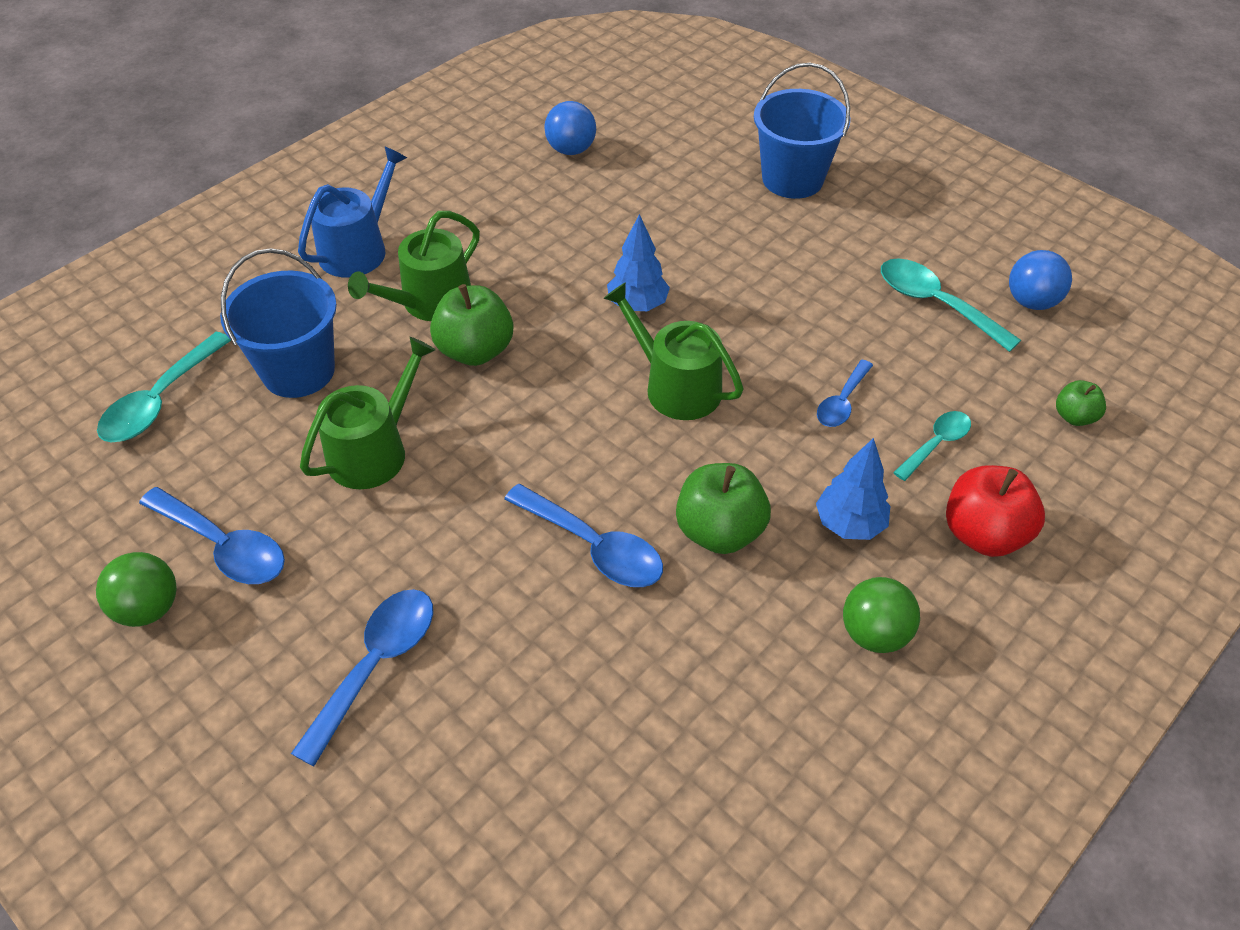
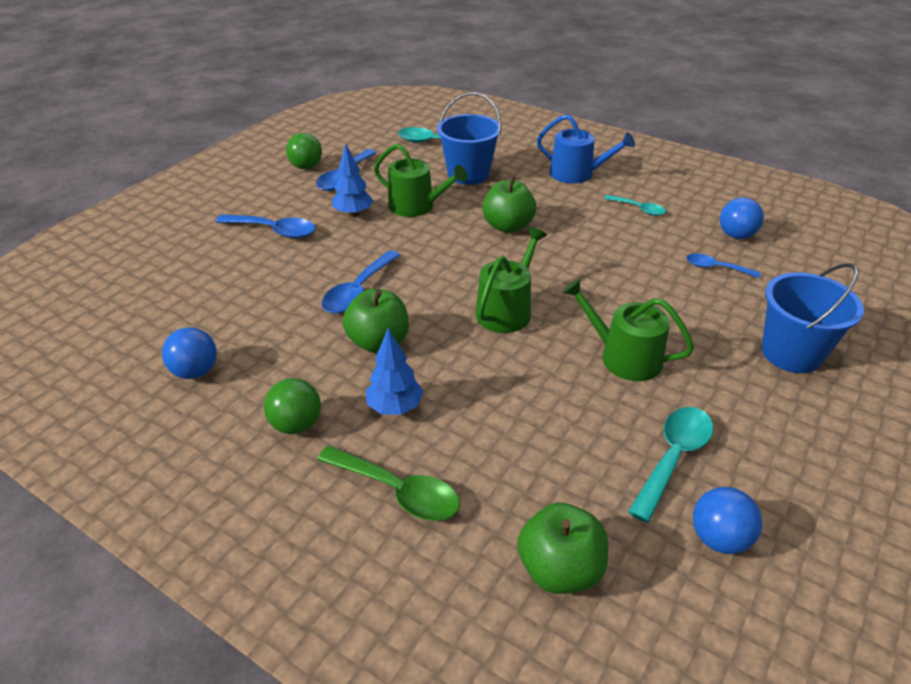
camera: 80 degrees right, 10 degrees down
green watering can [348,211,480,321] -> green watering can moved to [563,278,694,381]
blue tree [607,214,670,311] -> blue tree moved to [332,144,373,217]
blue spoon [817,360,873,427] -> blue spoon moved to [686,253,761,278]
turquoise spoon [893,411,971,481] -> turquoise spoon moved to [604,195,666,216]
red apple [946,465,1045,557] -> green spoon [317,446,460,521]
green apple [1056,380,1106,426] -> green apple [518,503,608,594], size x1.82
none -> blue ball [162,327,217,379]

